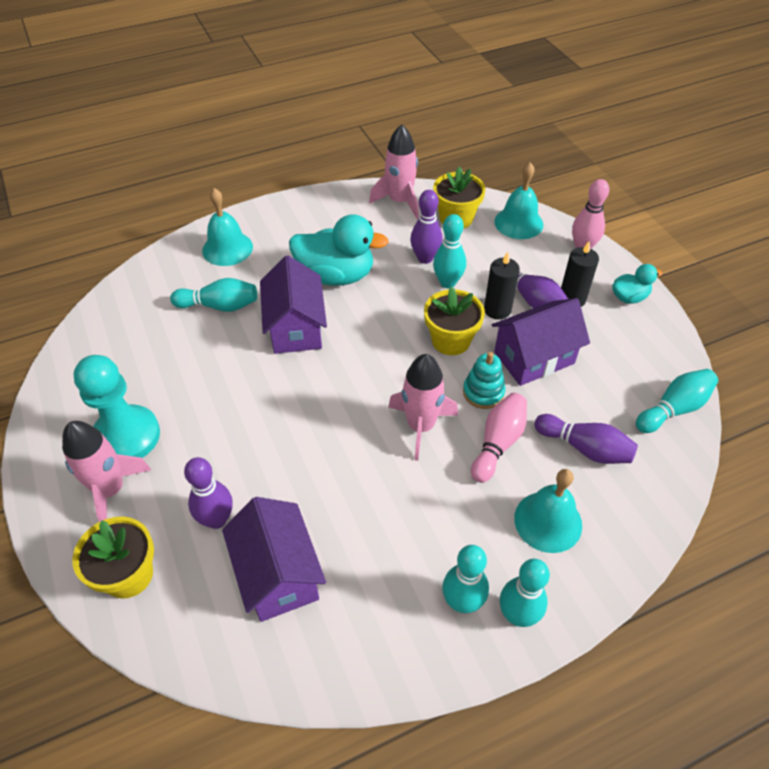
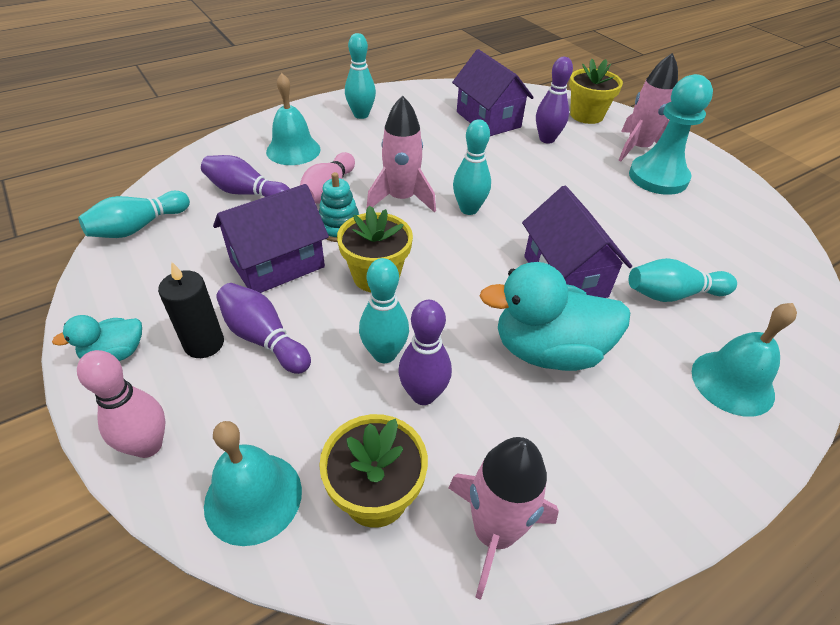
camera: 170 degrees right, 5 degrees down
black candle [484,252,520,320] -> none
turquoise bowling pin [500,559,550,627] -> turquoise bowling pin moved to [453,119,491,215]

